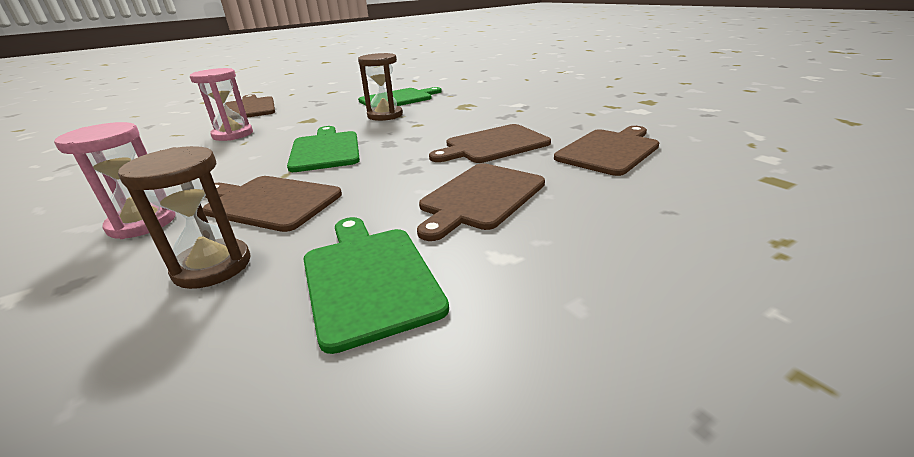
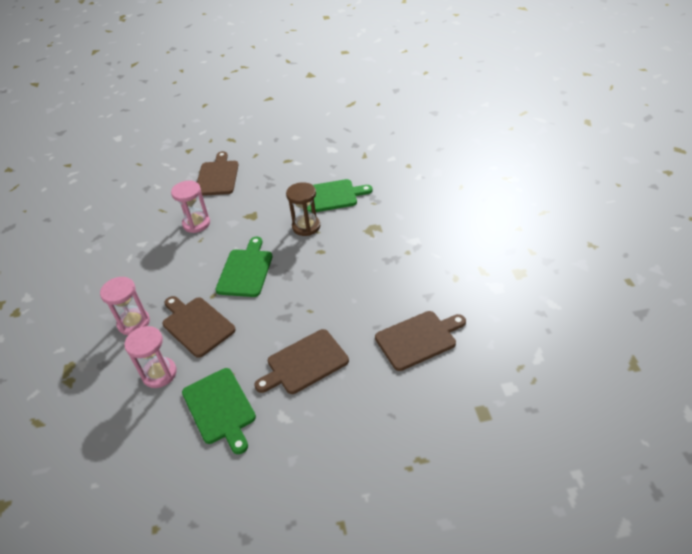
camera: 25 degrees right, 15 degrees up
brown hourglass [118,146,251,289] -> pink hourglass [124,326,177,388]
green cutting board [303,217,449,354] -> green cutting board turned 150 degrees clockwise [182,368,256,454]
brown cutting board [429,124,551,163] -> none

